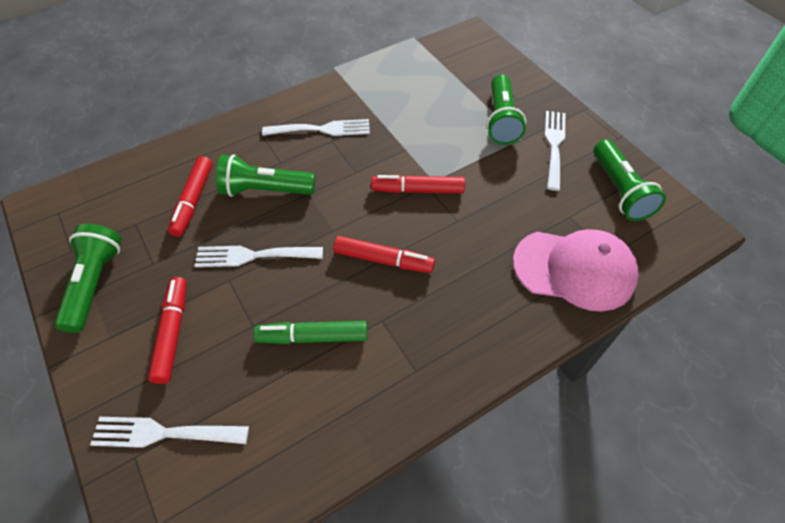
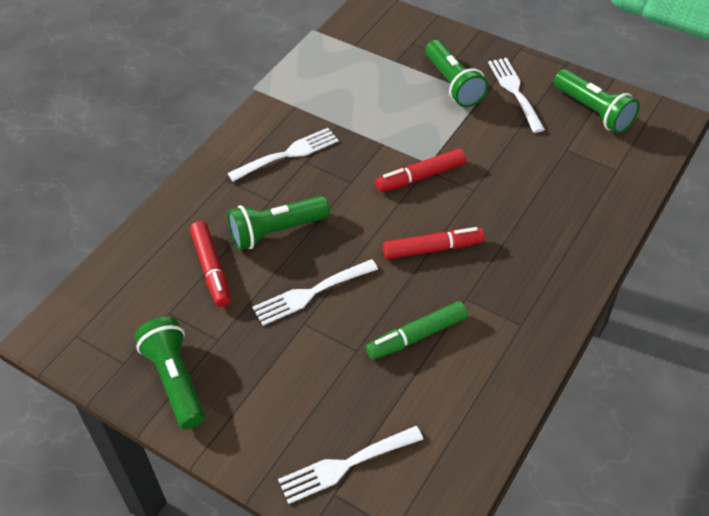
camera: 25 degrees left, 5 degrees down
red marker [148,277,187,384] -> none
pink cap [513,229,639,312] -> none

